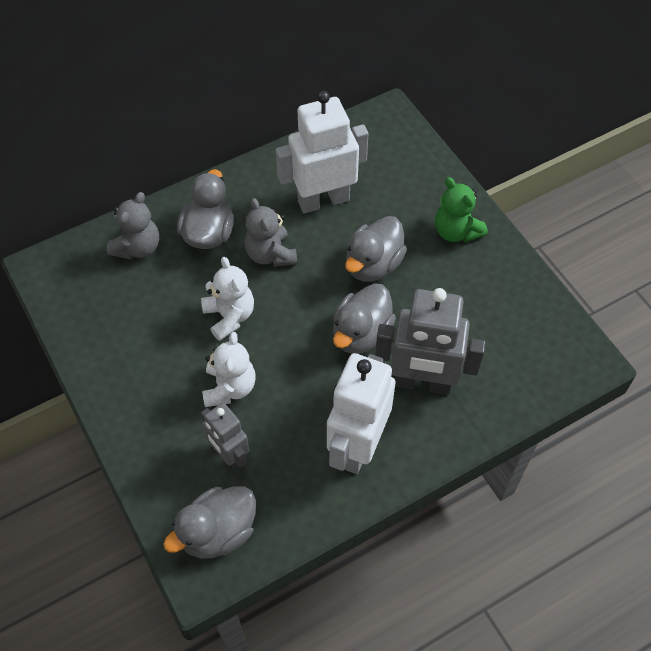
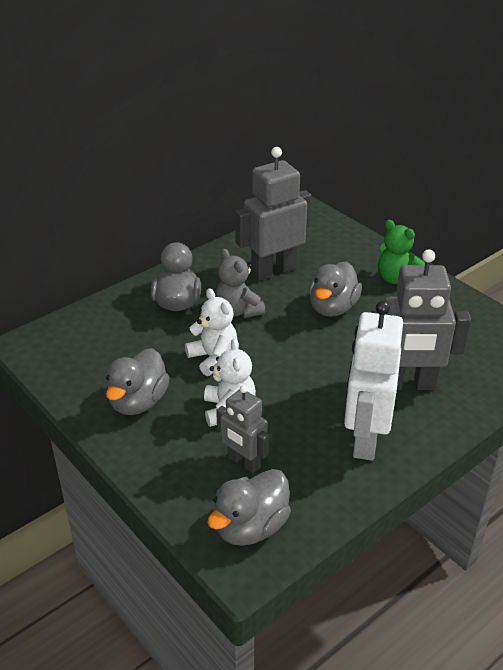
camera: 10 degrees left, 20 degrees down
grey teddy bear [107,192,159,260] -> none
white robot [276,91,368,214] -> grey robot [235,147,311,281]
grey duck [333,283,396,354] -> grey duck moved to [106,348,170,415]

